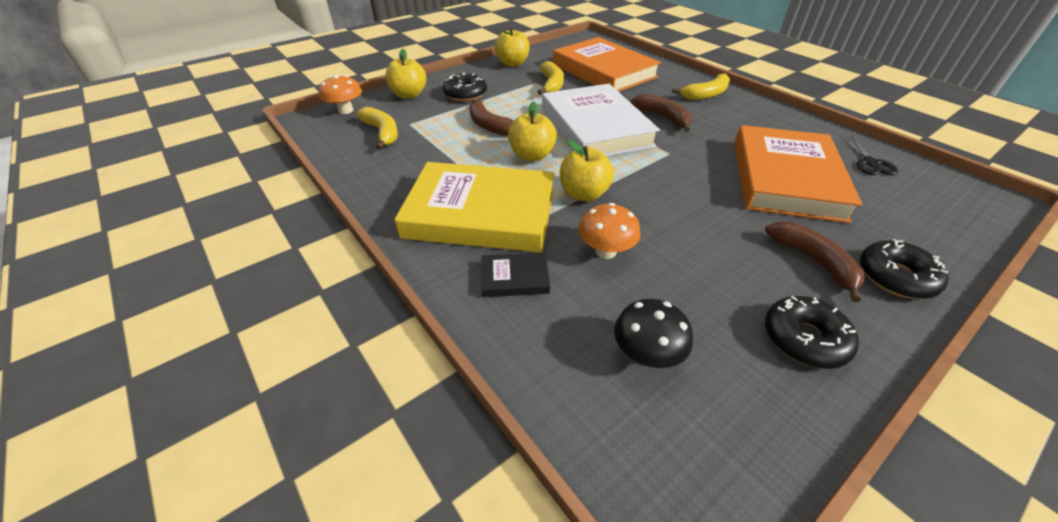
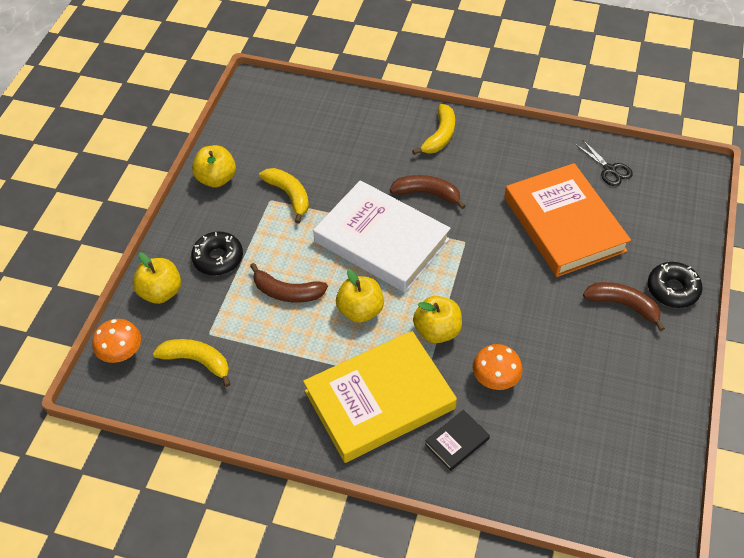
camera: 35 degrees left, 10 degrees up
orange book [553,37,661,92] -> none
black mushroom [614,299,693,368] -> none
black donut [765,295,859,369] -> none

